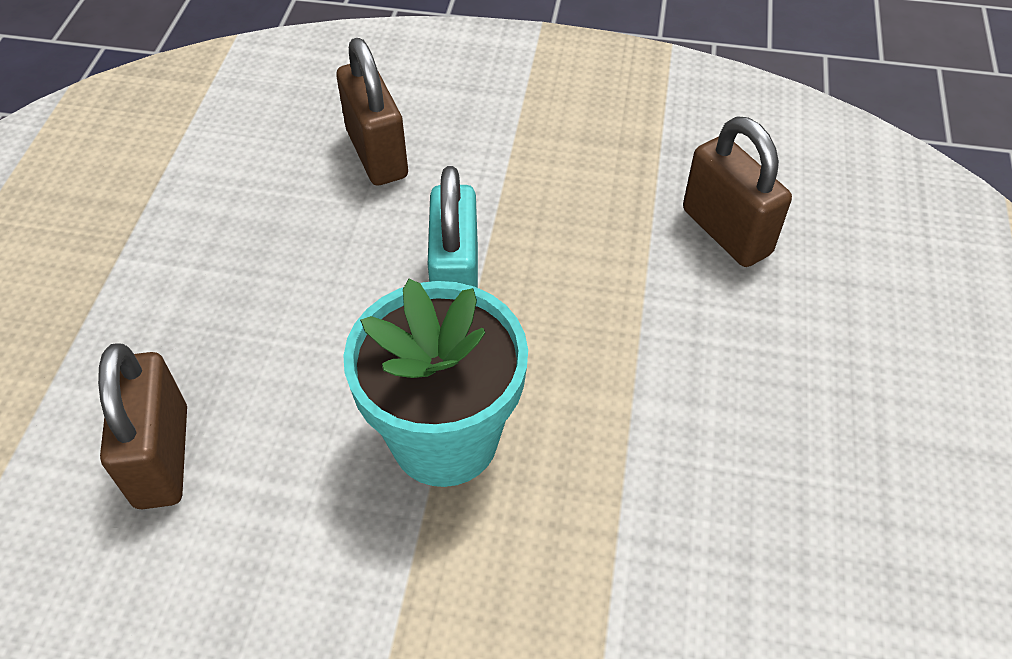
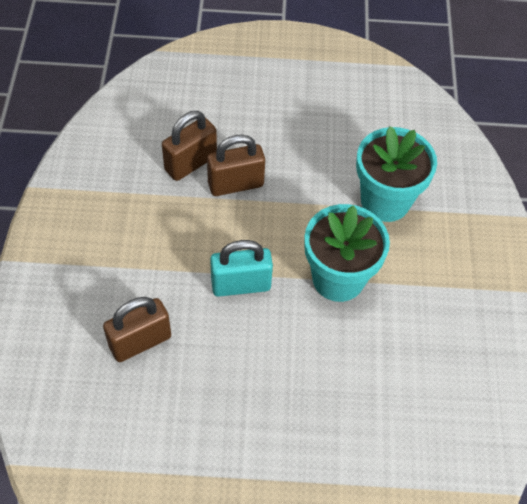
camera: 100 degrees left, 5 degrees up
brown padlock [98,343,187,509] -> brown padlock moved to [207,134,265,196]
none -> turquoise flower pot [356,127,437,222]

